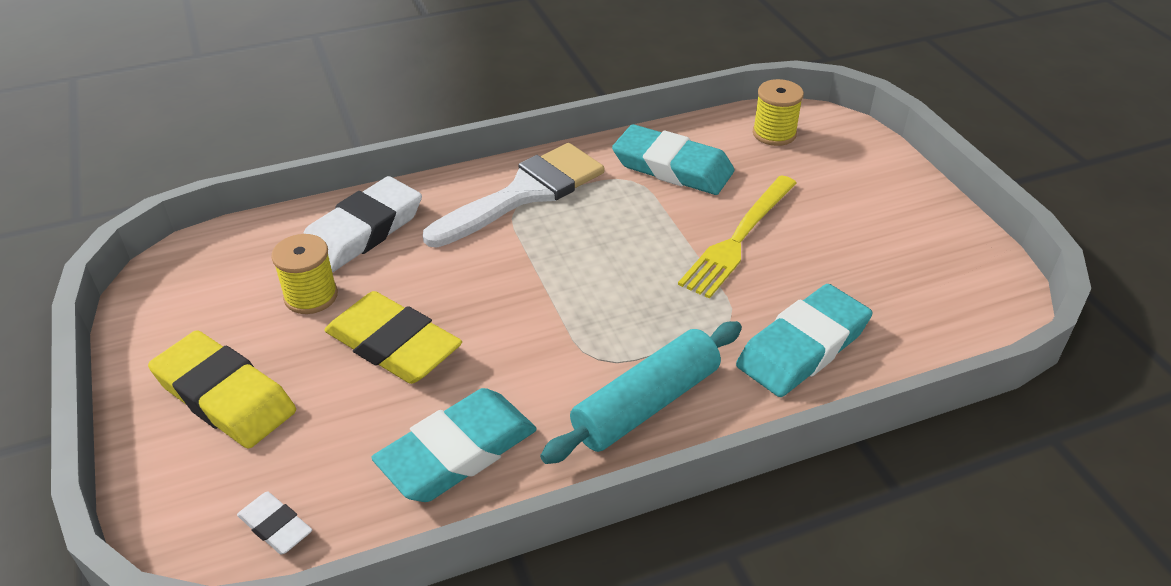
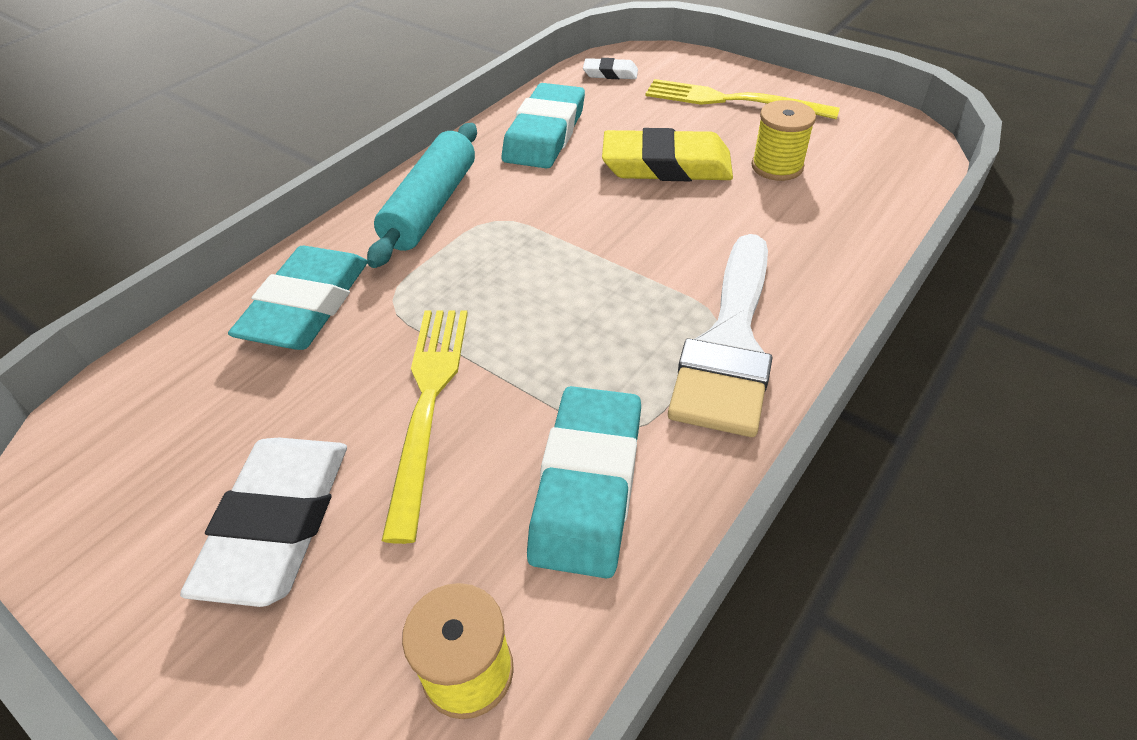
camera: 150 degrees right, 5 degrees up
yellow eraser [148,330,296,449] -> yellow fork [645,79,840,119]
white eraser [303,176,422,272] -> white eraser moved to [180,438,347,607]
turquoise eraser [612,124,735,195] -> turquoise eraser turned 75 degrees counterclockwise [527,386,641,579]

